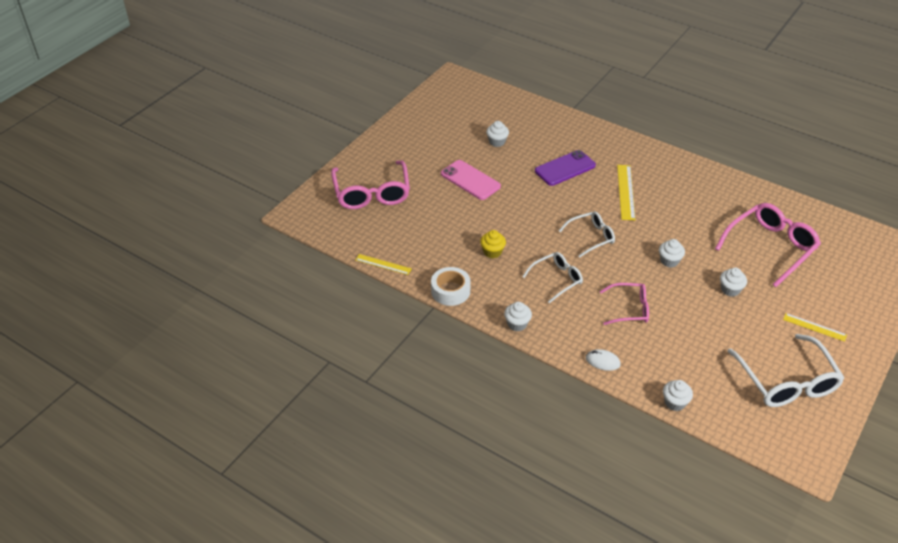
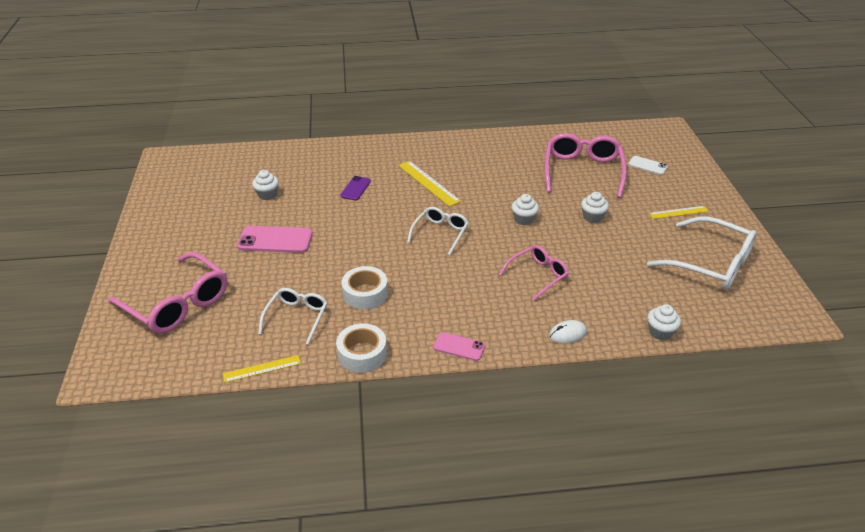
camera: 40 degrees left, 5 degrees down
yellow cupcake [480,230,506,258] -> white tape [342,266,388,310]
white cupcake [504,302,532,331] -> pink phone [433,332,485,361]
white glasses [522,252,583,303] -> white glasses moved to [258,288,328,345]
purple phone [535,150,596,186] -> purple phone [340,176,371,201], size x0.59
none -> white phone [628,156,668,175]

